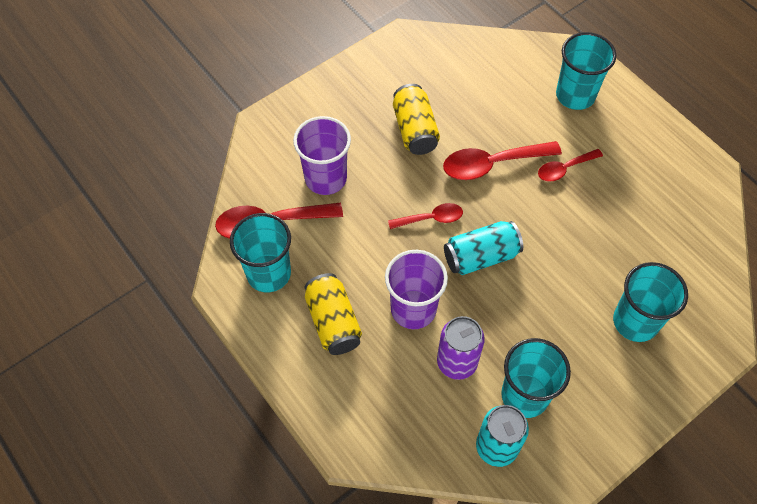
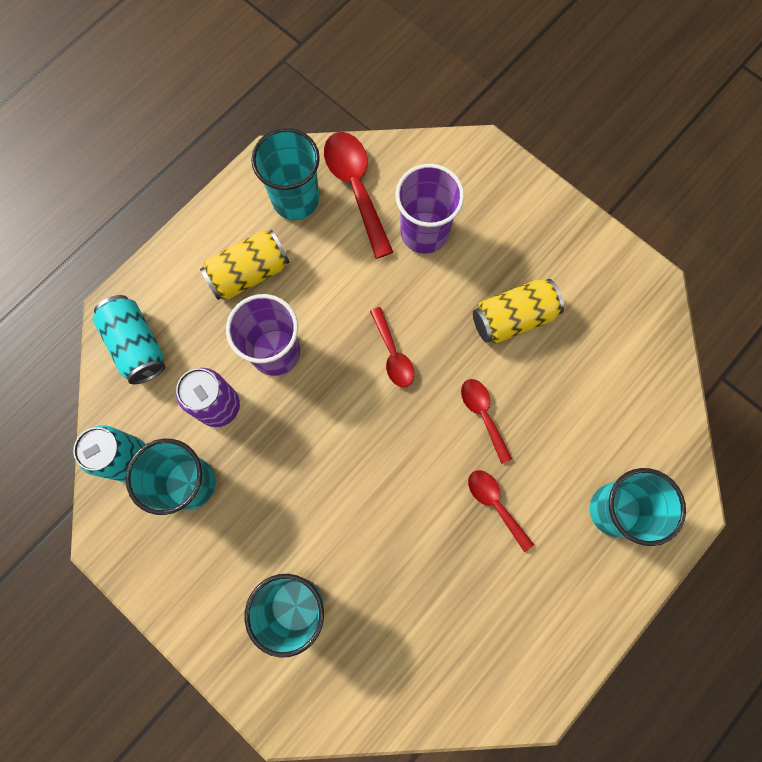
camera: 80 degrees right, 15 degrees up
red spoon [443,141,562,180] -> red spoon [461,379,512,464], size x0.60
turquoise can [444,221,523,275] -> turquoise can moved to [93,295,165,384]

